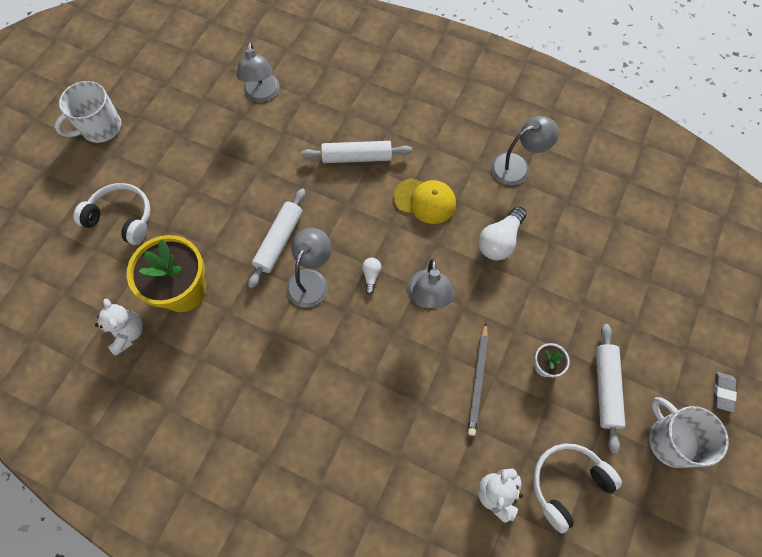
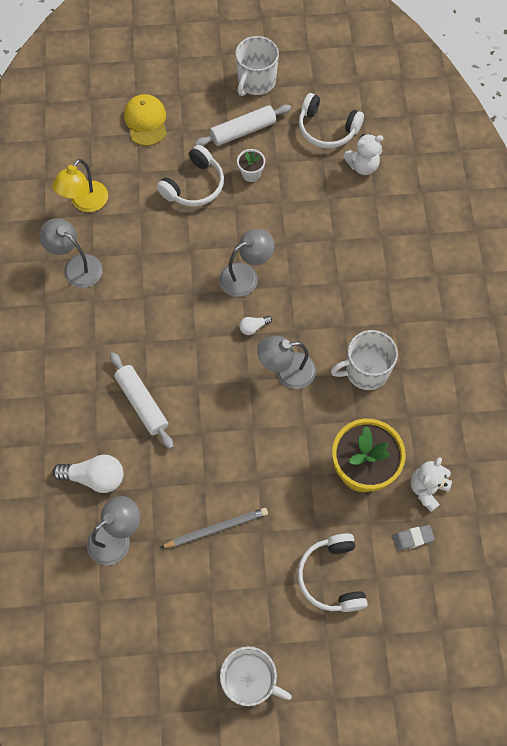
camera: 120 degrees left, 0 degrees up
white rolling pin [248,188,305,289] -> none
yellow cap [393,178,456,224] -> yellow cap moved to [124,94,167,146]
grey pencil [468,323,488,436] -> grey pencil moved to [160,508,268,548]
white light bulb [478,206,526,260] -> white light bulb moved to [53,455,123,493]
grey eraser [714,372,737,413] -> grey eraser moved to [392,525,435,551]
none -> yellow lamp [52,159,108,212]
none -> white headphones [157,145,224,206]
none -> white mug [331,330,398,390]

